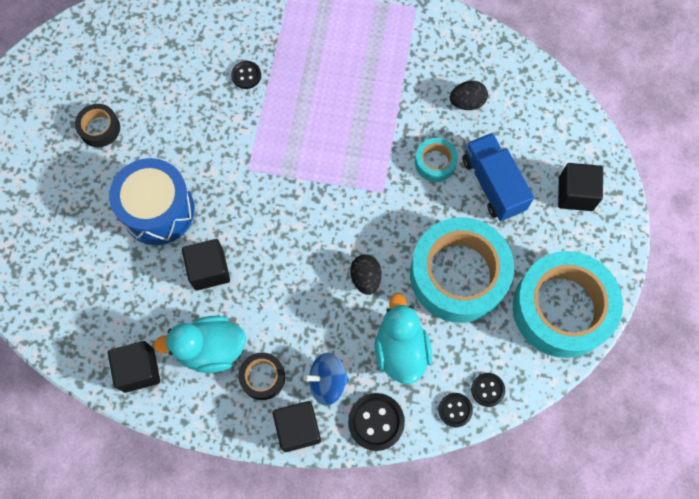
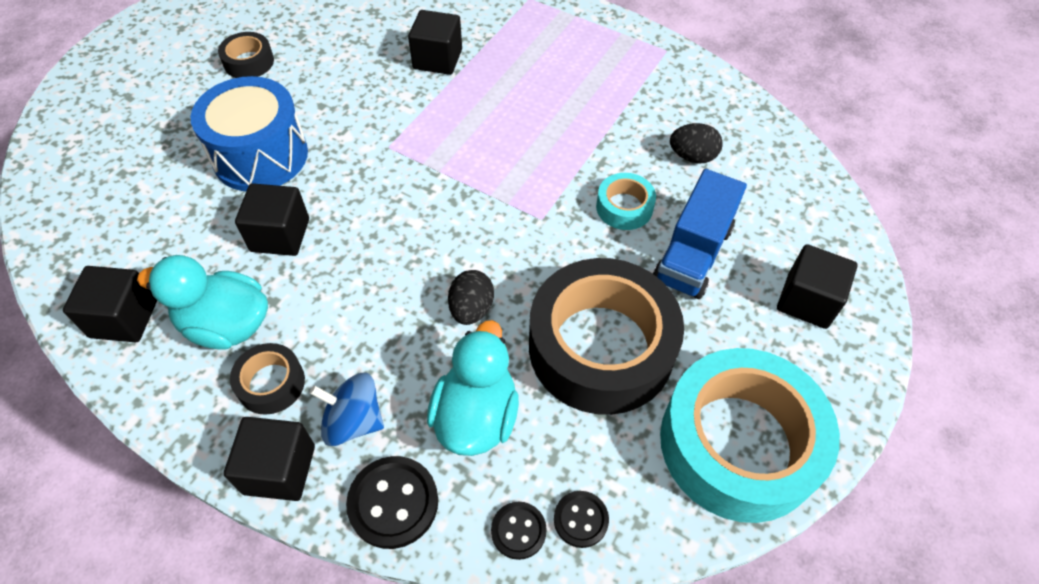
camera: 20 degrees right, 15 degrees down
black button [231,61,261,89] -> black cube [408,10,462,75]
turquoise tape [410,217,514,323] -> black tape [529,258,684,415]
blue truck [462,133,534,221] -> blue truck turned 150 degrees counterclockwise [653,169,747,299]

